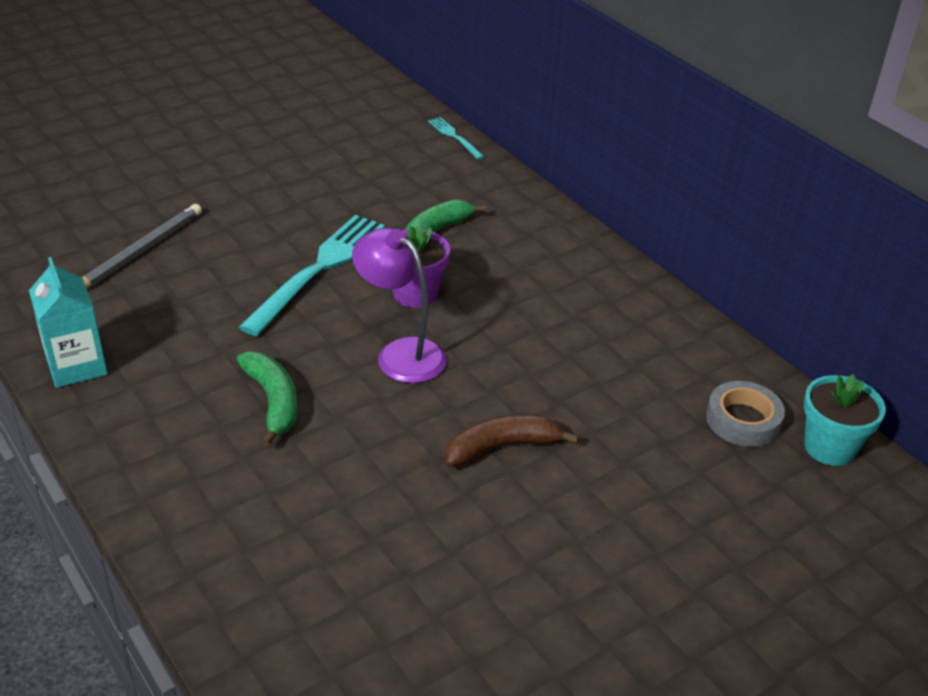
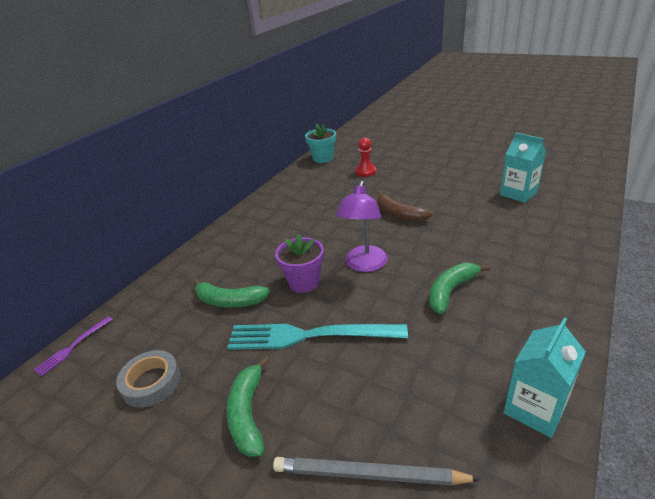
camera: 110 degrees left, 5 degrees down
turquoise fork [428,117,485,160] -> purple fork [34,316,113,376]
grey tape [706,381,785,447] -> grey tape moved to [116,350,181,408]
none -> green banana [226,356,269,457]
none -> red pawn [355,138,376,177]
none -> turquoise carton [500,133,546,203]

